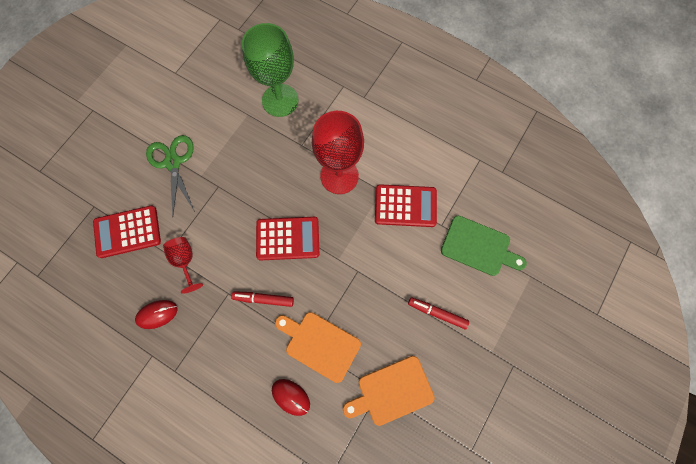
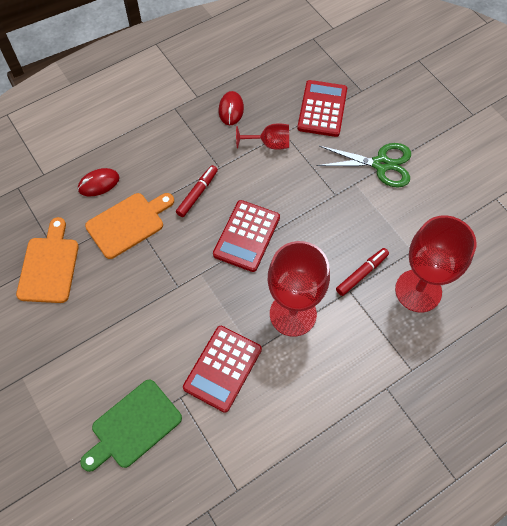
camera: 115 degrees right, 10 degrees down
green goblet [242,23,298,117] -> red goblet [395,215,477,312]
red marker [408,297,469,329] -> red marker moved to [336,248,389,296]

